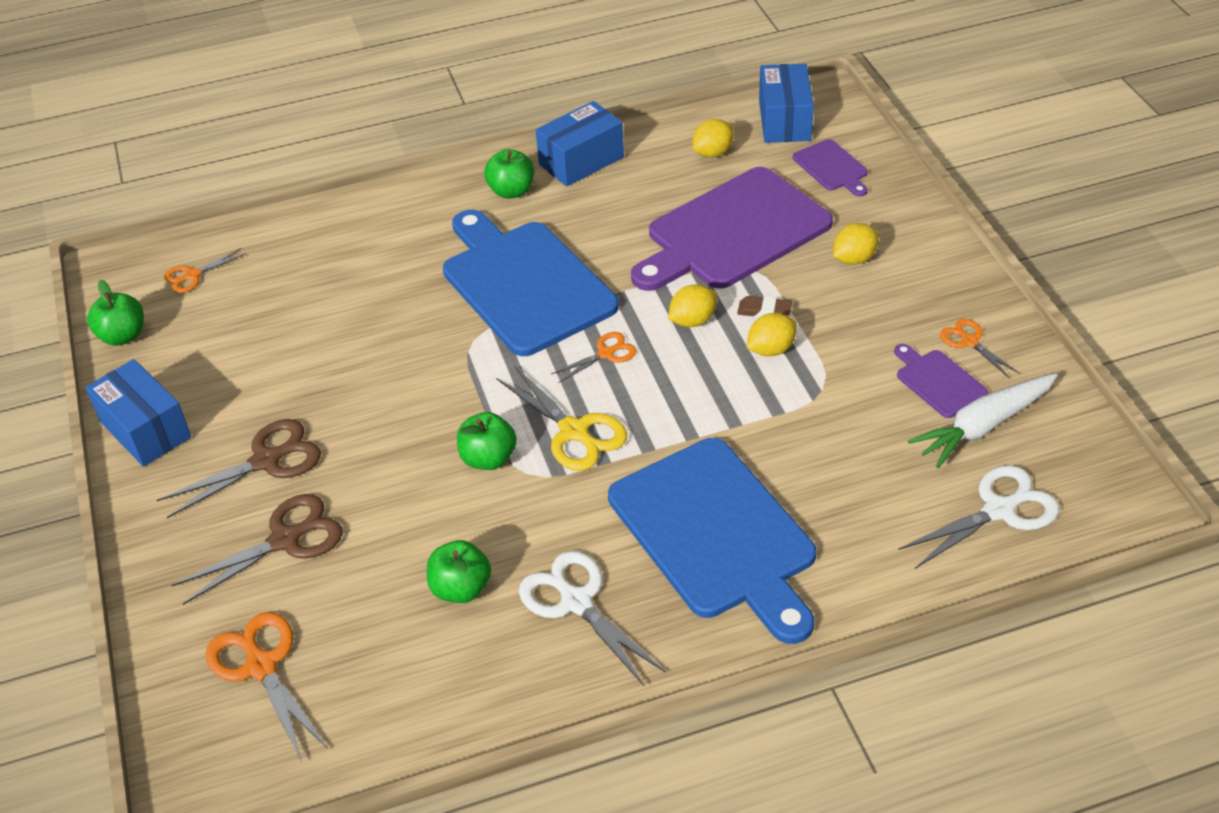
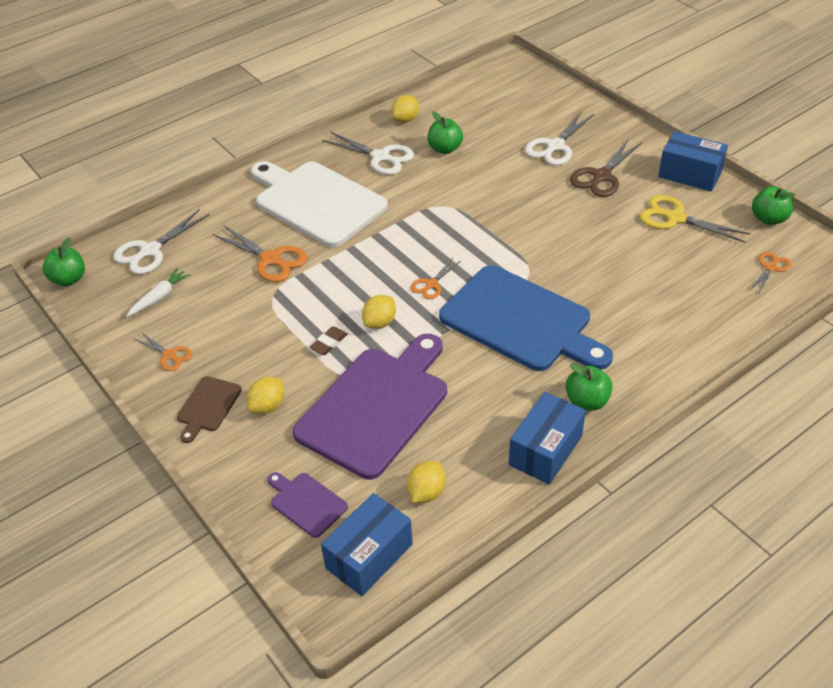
camera: 160 degrees right, 0 degrees up
brown scissors [172,494,343,605] -> white scissors [525,111,594,166]
orange scissors [206,612,328,762] -> orange scissors moved to [212,225,307,282]
green apple [457,412,517,470] -> green apple moved to [43,237,85,286]
yellow scissors [496,365,627,471] -> yellow scissors moved to [640,195,750,243]
blue cutting board [608,438,816,644] -> white cutting board [251,161,388,247]
brown eraser [737,296,792,318] -> brown eraser turned 45 degrees counterclockwise [309,326,348,355]
yellow lemon [747,313,797,356] -> yellow lemon moved to [391,95,419,122]
blue box [759,64,814,143] -> blue box turned 60 degrees clockwise [321,493,413,596]
purple cutting board [894,344,988,418] -> none
white carrot [908,373,1058,468] -> white carrot [126,268,190,317], size x0.63
none -> brown cutting board [177,376,242,443]

